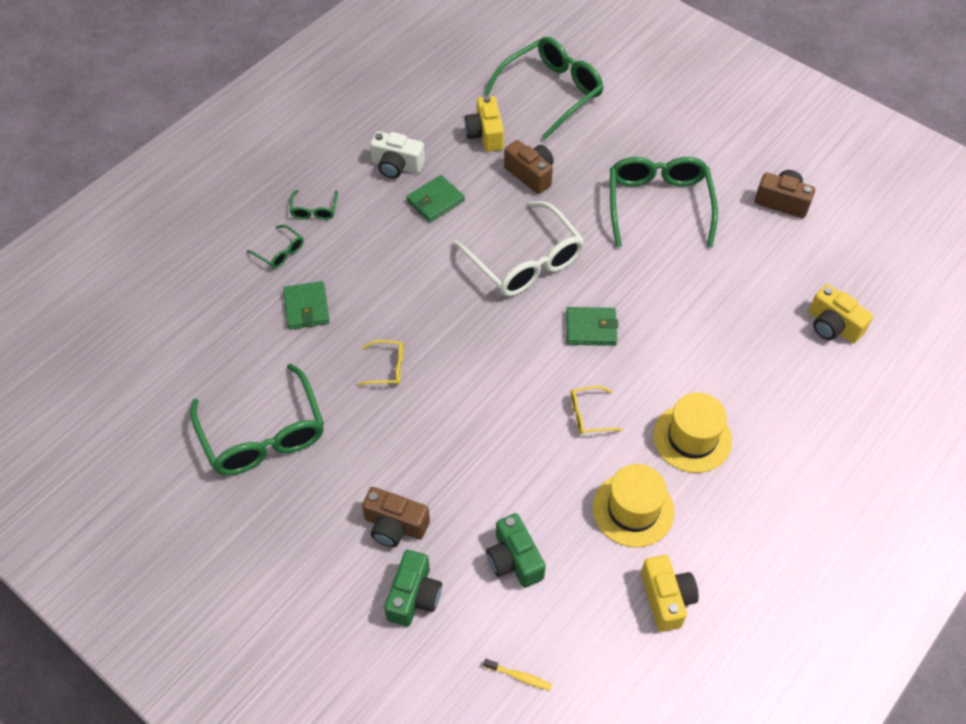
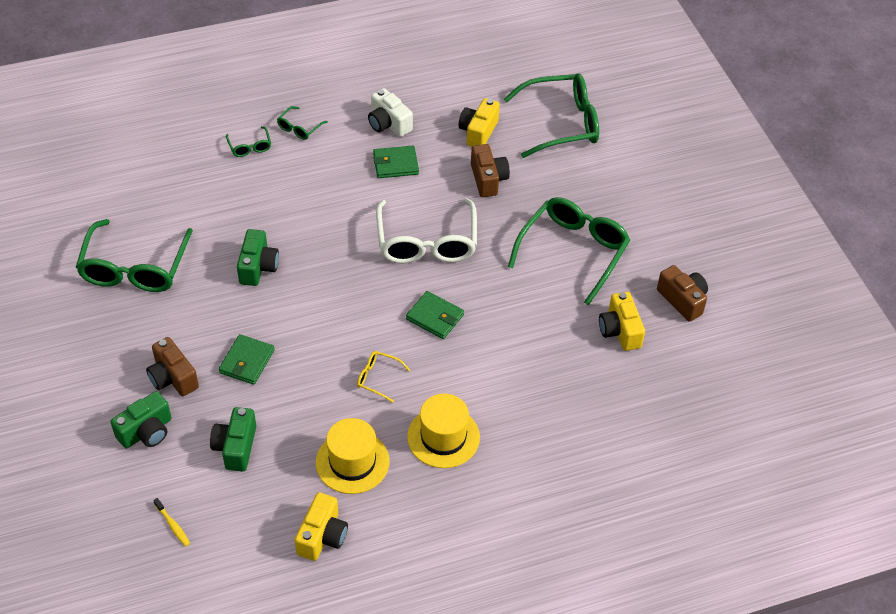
camera: 30 degrees right, 5 degrees down
green wallet [283,281,330,330] -> green wallet moved to [219,334,275,385]
yellow glasses [357,340,403,386] -> green camera [237,229,279,286]
yellow camera [809,284,873,343] -> yellow camera moved to [599,292,645,351]

